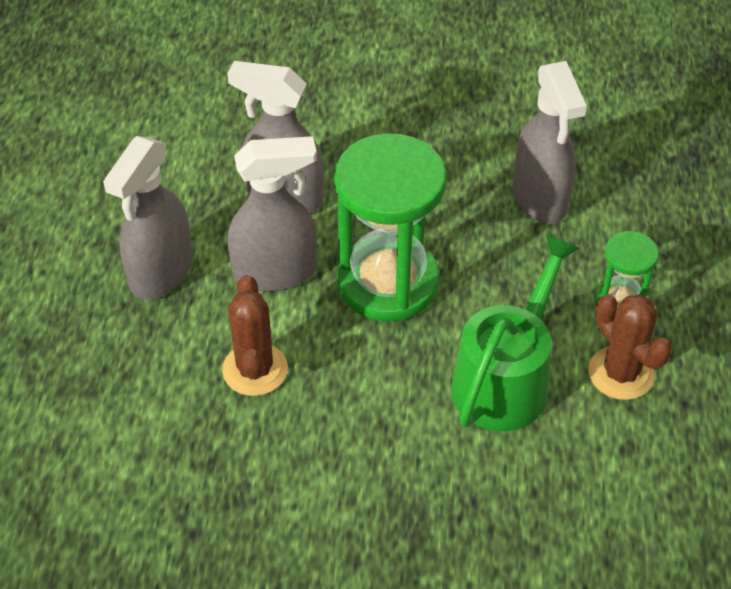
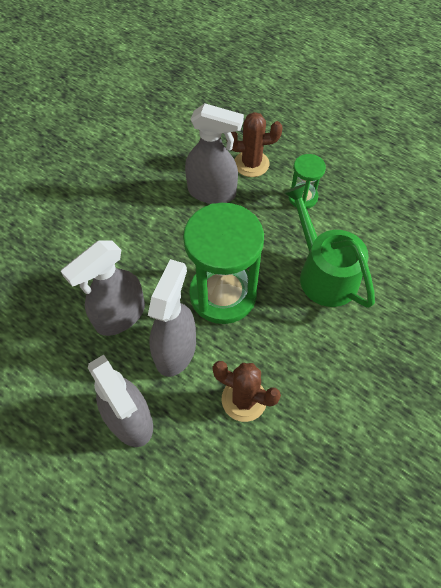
camera: 60 degrees left, 10 degrees up
brown cactus [589,294,672,400] -> brown cactus moved to [226,112,282,177]

